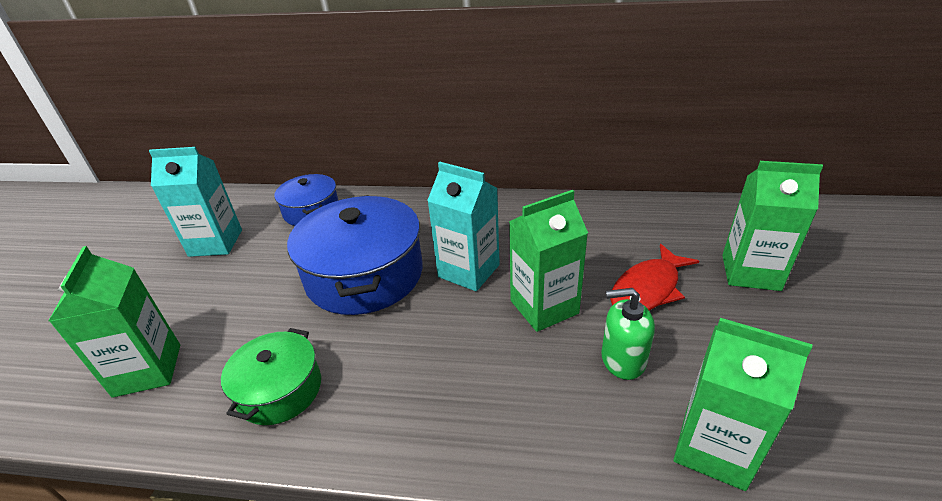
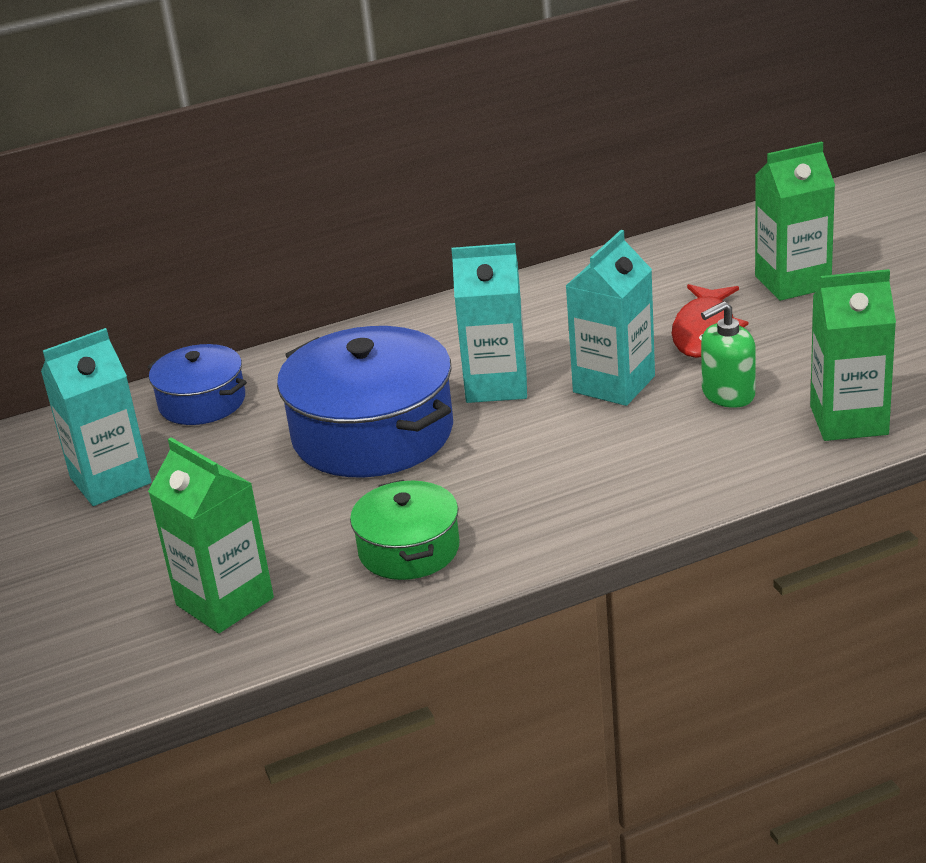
camera: 30 degrees left, 5 degrees down
green carton [509,190,588,332] -> turquoise carton [566,230,655,406]

